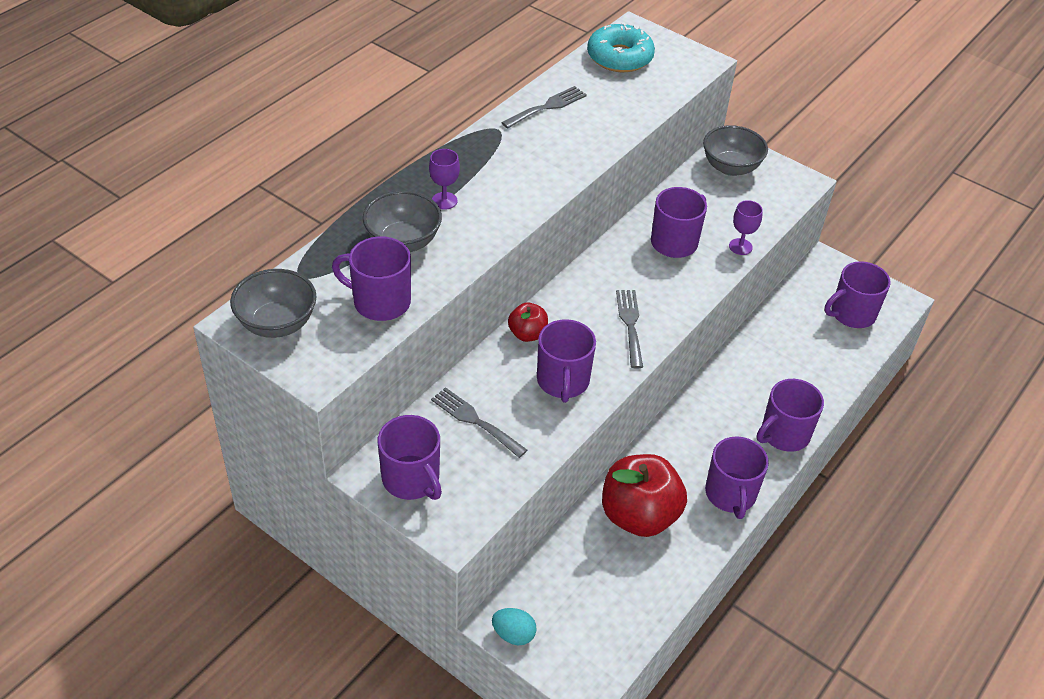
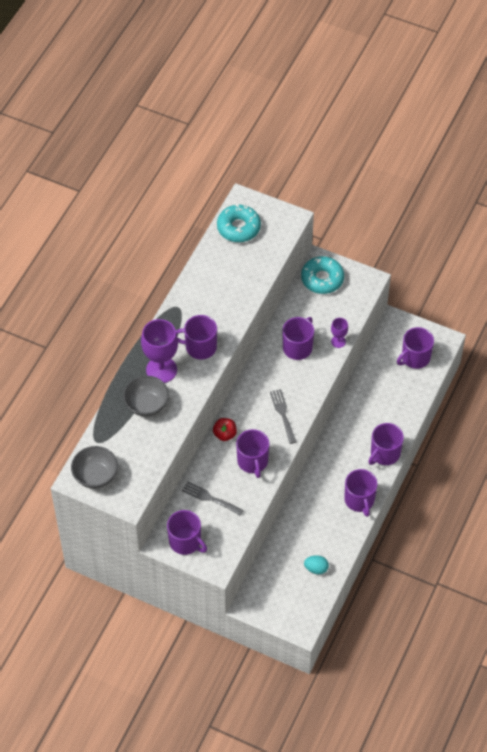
camera: 10 degrees left, 10 degrees up
purple mug [332,236,411,321] -> purple mug moved to [176,315,217,359]
purple goblet [429,149,460,210] -> purple goblet [141,319,178,383], size x2.01
turquoise egg [492,608,536,645] -> turquoise egg moved to [304,555,329,574]
grey fork [501,86,587,129] -> none
red apple [602,454,687,537] -> none
grey bowl [703,125,768,176] -> turquoise donut [301,256,344,294]

